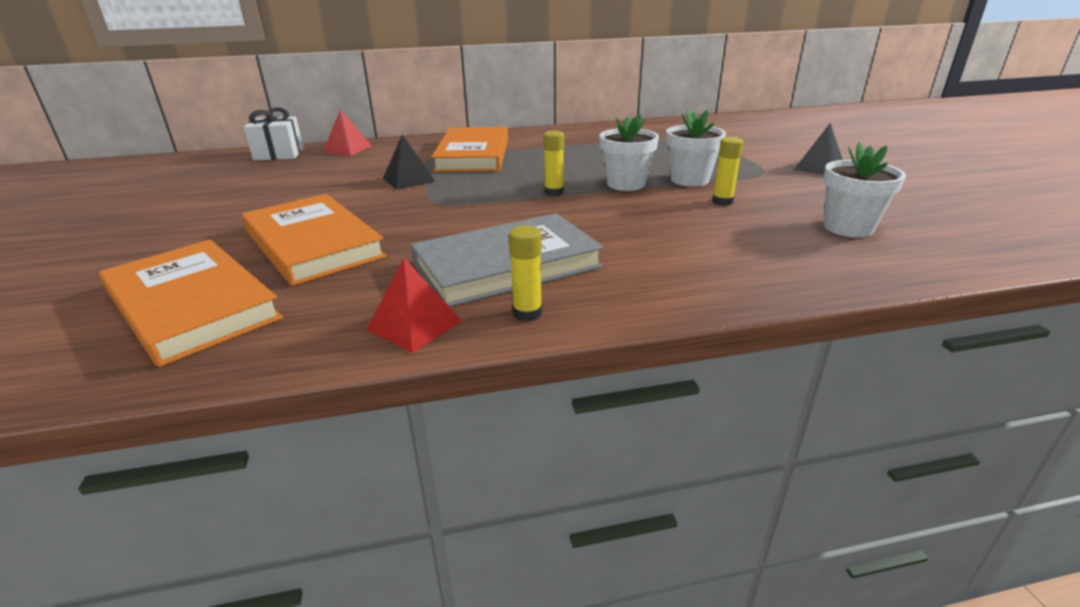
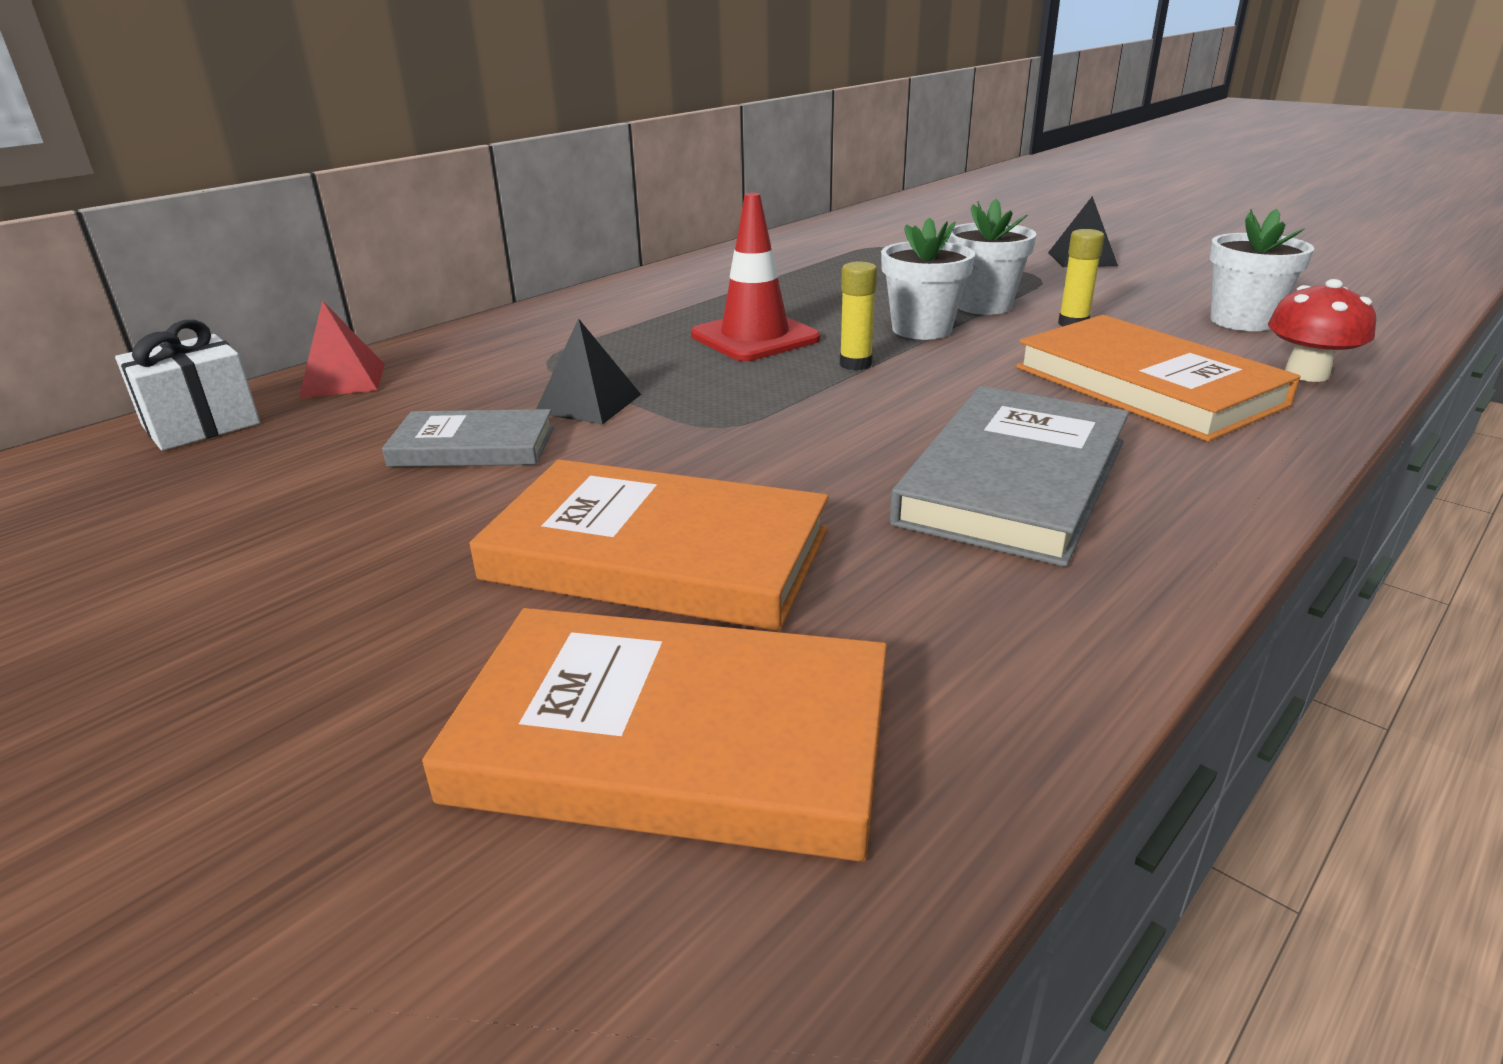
camera: 35 degrees left, 0 degrees up
red pyramid [366,258,462,353] -> none
orange book [431,127,508,172] -> orange book moved to [1016,315,1301,442]
yellow glue stick [508,225,542,322] -> none
none -> grey book [382,409,554,467]
none -> red traffic cone [691,193,820,361]
none -> red mushroom [1268,279,1376,382]

